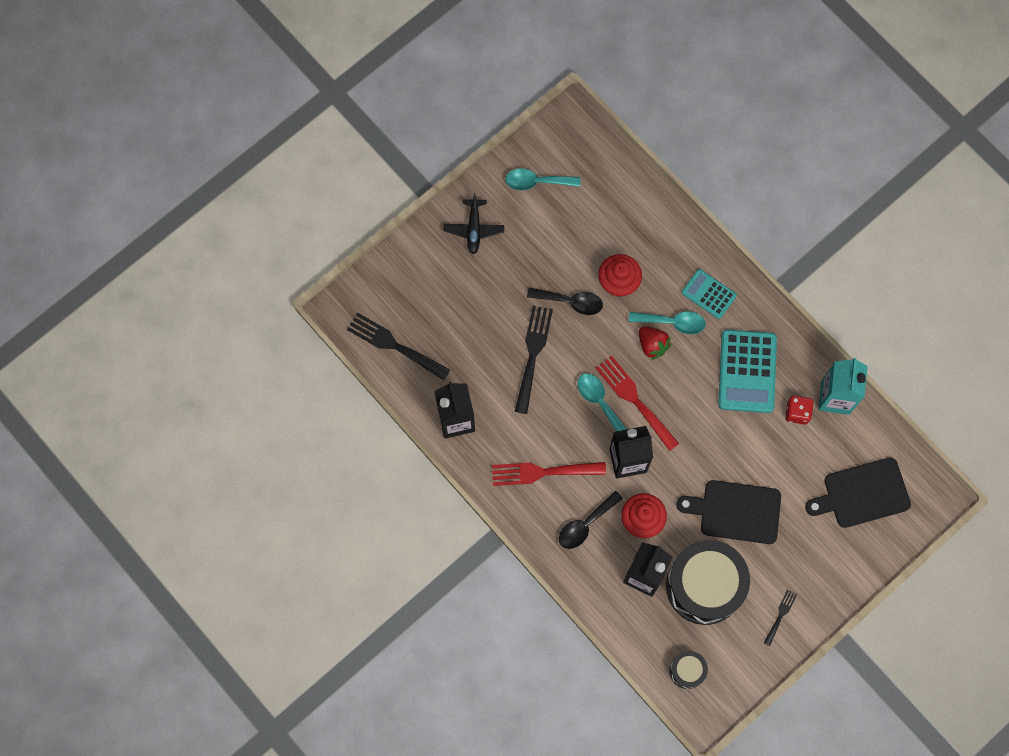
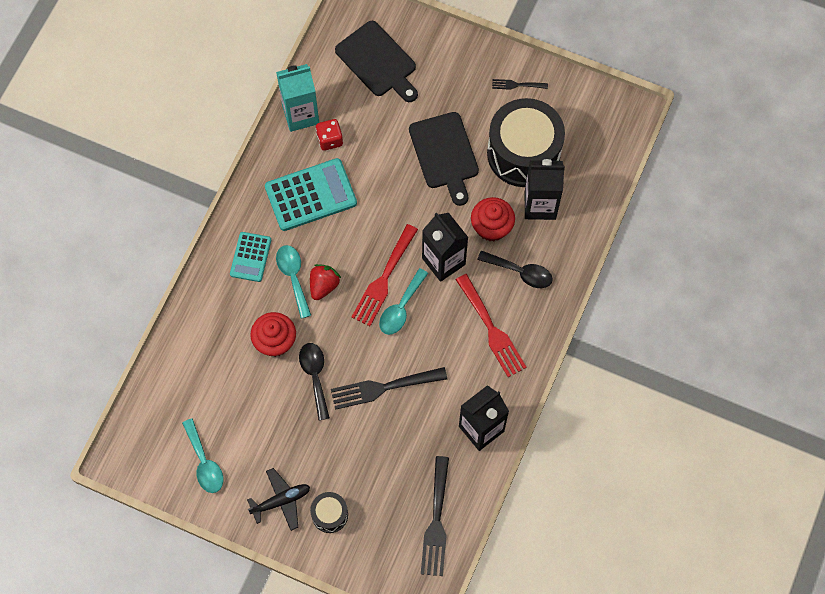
camera: 115 degrees left, 5 degrees down
black drum [669,651,708,689] -> black drum moved to [310,492,348,533]

